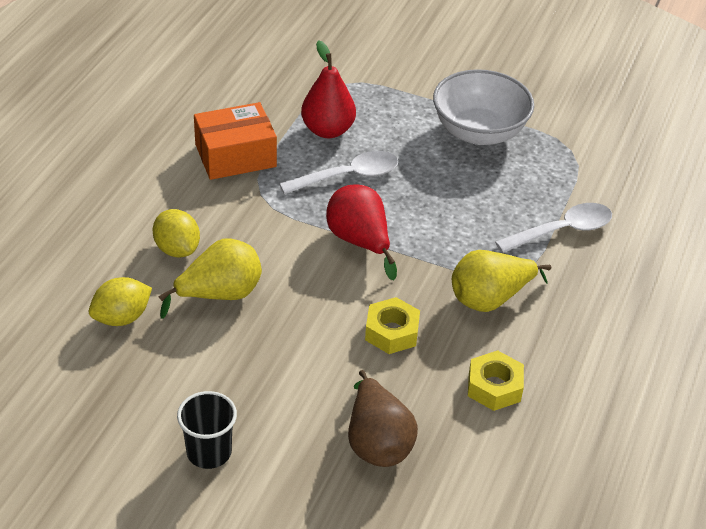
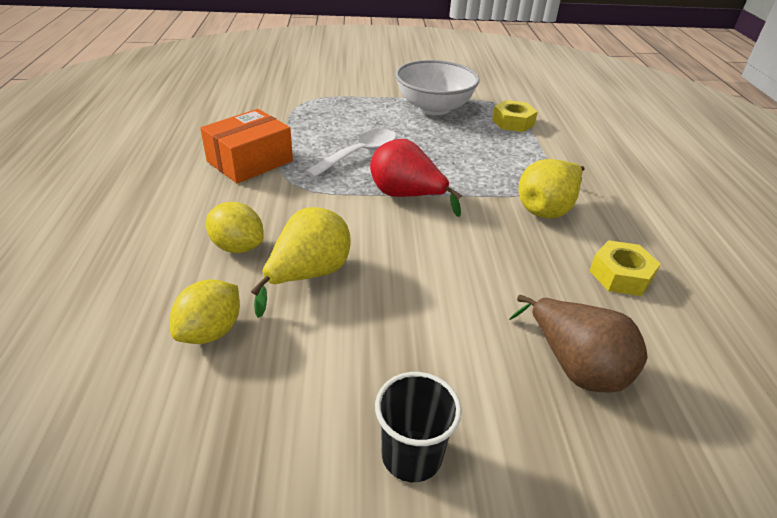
camera: 25 degrees left, 5 degrees down
red pear [301,40,356,138] -> none
yellow nut [365,297,420,354] -> yellow nut moved to [492,100,538,132]
white spoon [495,203,612,253] -> none

